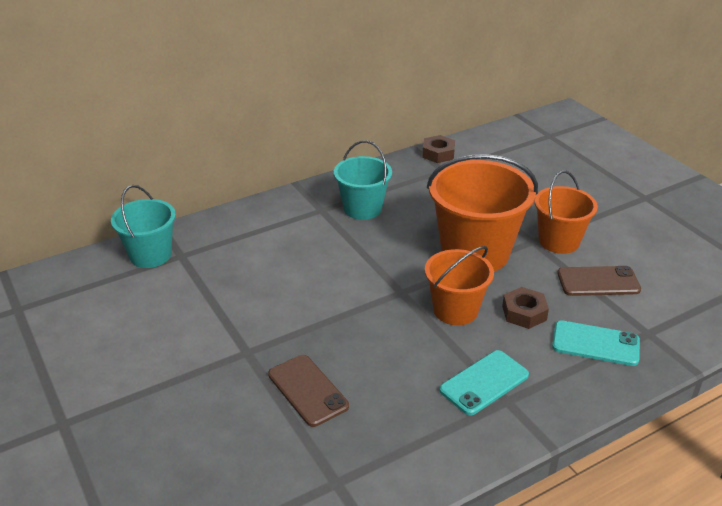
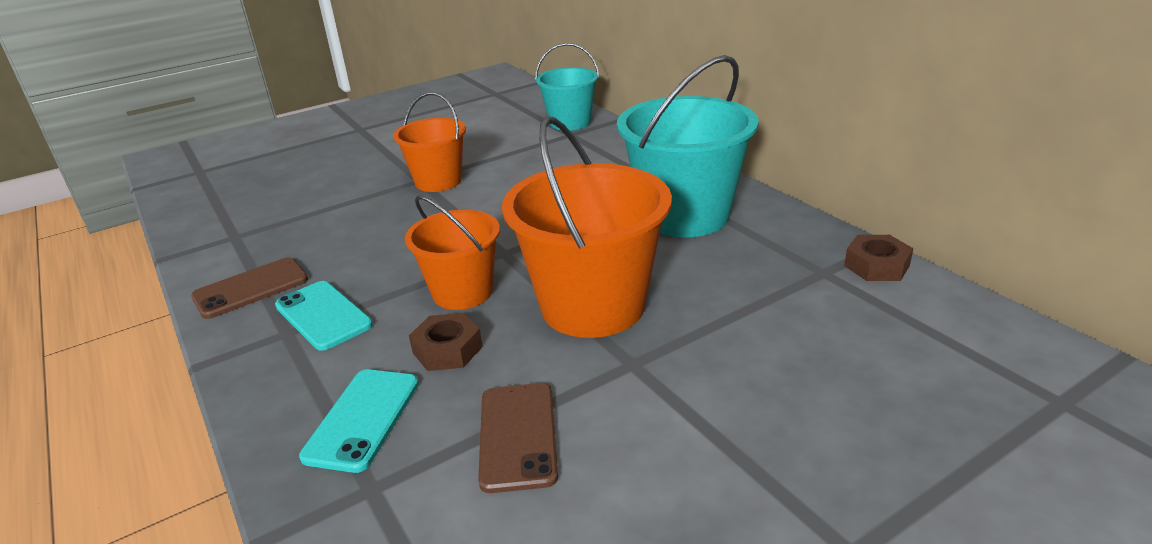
camera: 90 degrees right, 5 degrees down
brown phone [268,355,349,427] -> brown phone moved to [191,257,308,319]
turquoise bucket [334,140,392,220] -> turquoise bucket [617,55,759,237], size x1.65
orange bucket [534,171,598,254] -> orange bucket moved to [393,92,466,192]

